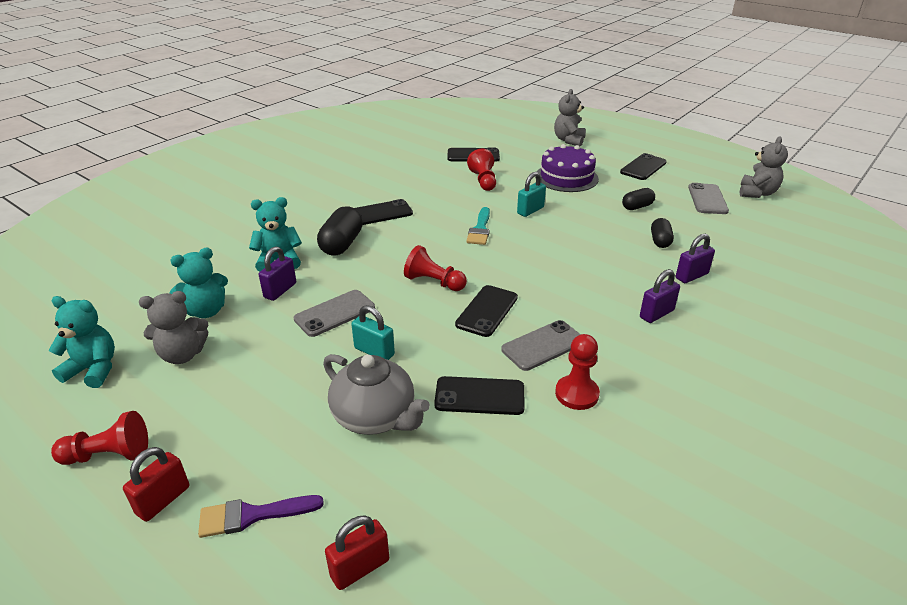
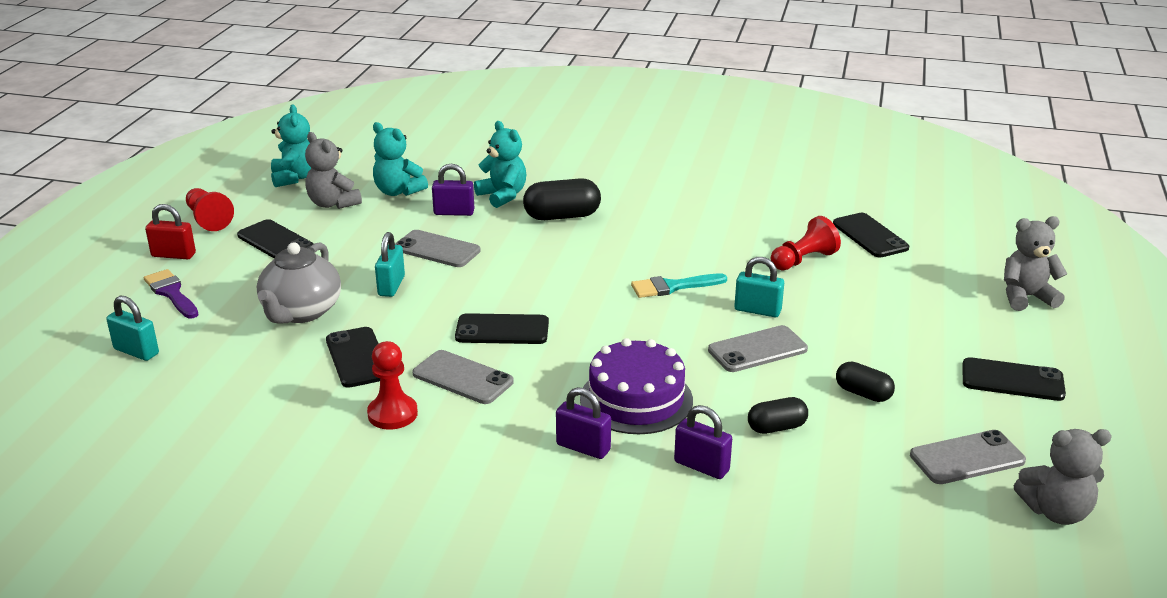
camera: 65 degrees right, 5 degrees down
red padlock [325,515,389,590] -> turquoise padlock [106,295,159,361]
black phone [354,199,413,225] -> black phone moved to [237,219,314,258]
red pawn [404,245,467,291] -> none
purple cake [535,144,599,192] -> purple cake moved to [580,338,693,434]
none -> grey phone [708,325,808,372]

